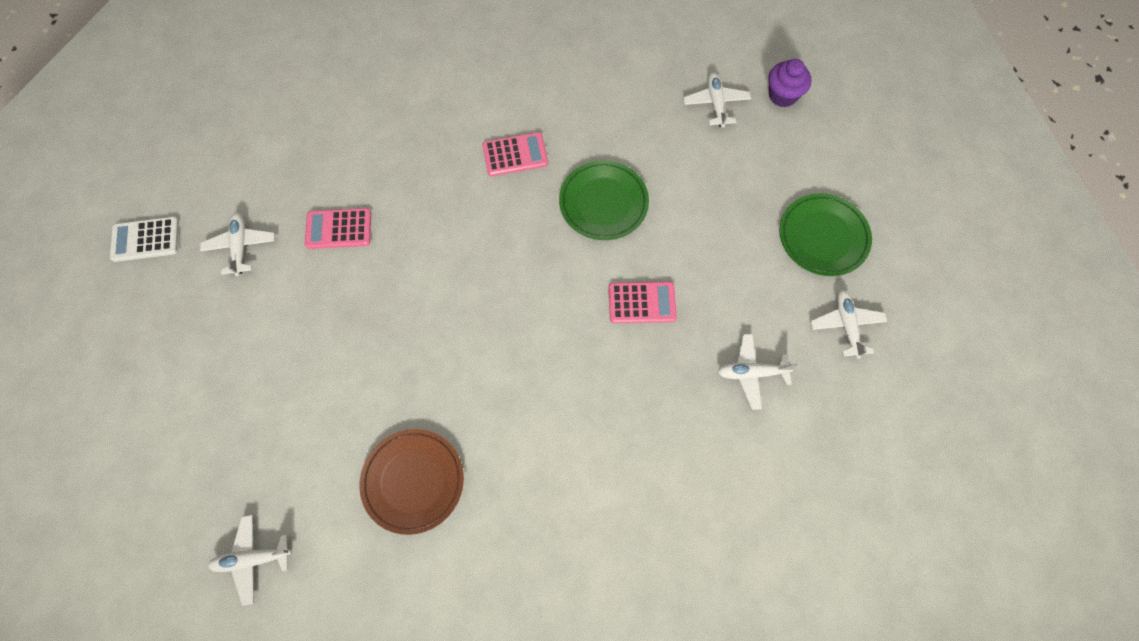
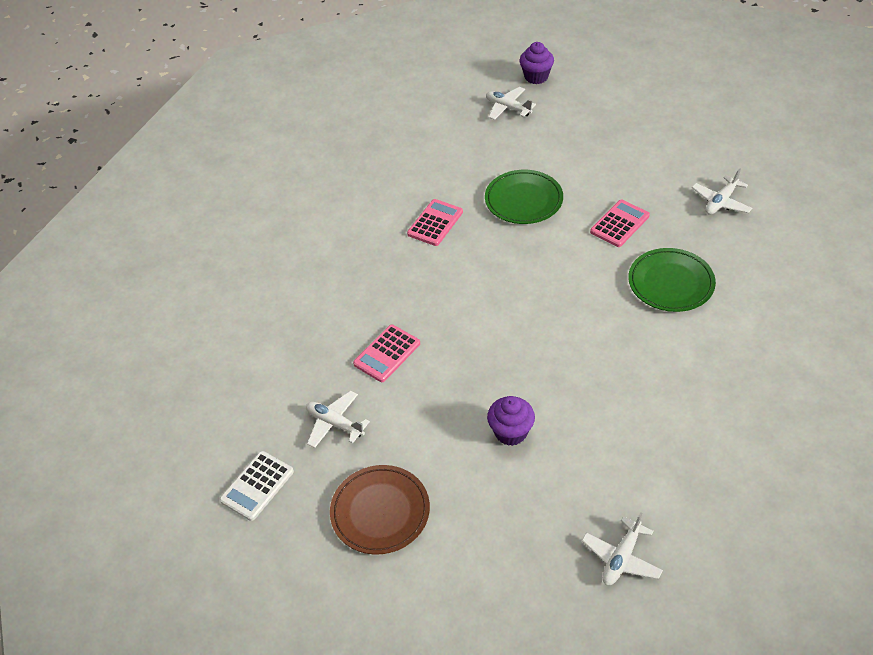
camera: 45 degrees left, 20 degrees down
brown plate [360,429,464,535] -> brown plate moved to [330,465,430,555]
green plate [779,193,872,276] -> green plate moved to [628,248,716,312]
white plane [810,290,888,359] -> none
none -> purple cupcake [487,396,535,446]

